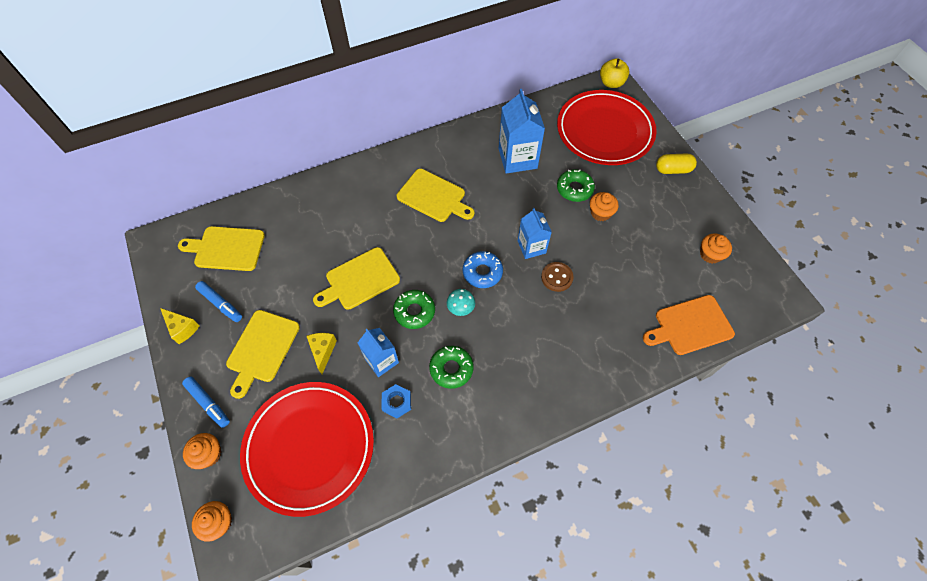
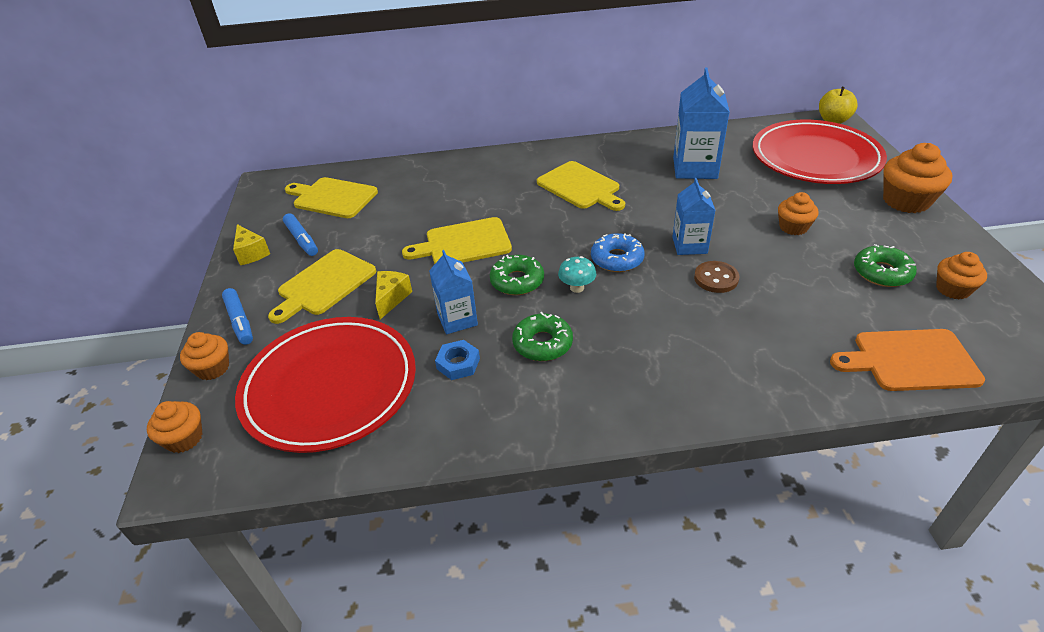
camera: 20 degrees right, 20 degrees down
green donut [557,169,595,202] -> green donut moved to [854,244,917,287]
yellow capsule [656,153,697,174] -> orange cupcake [883,143,952,213]

